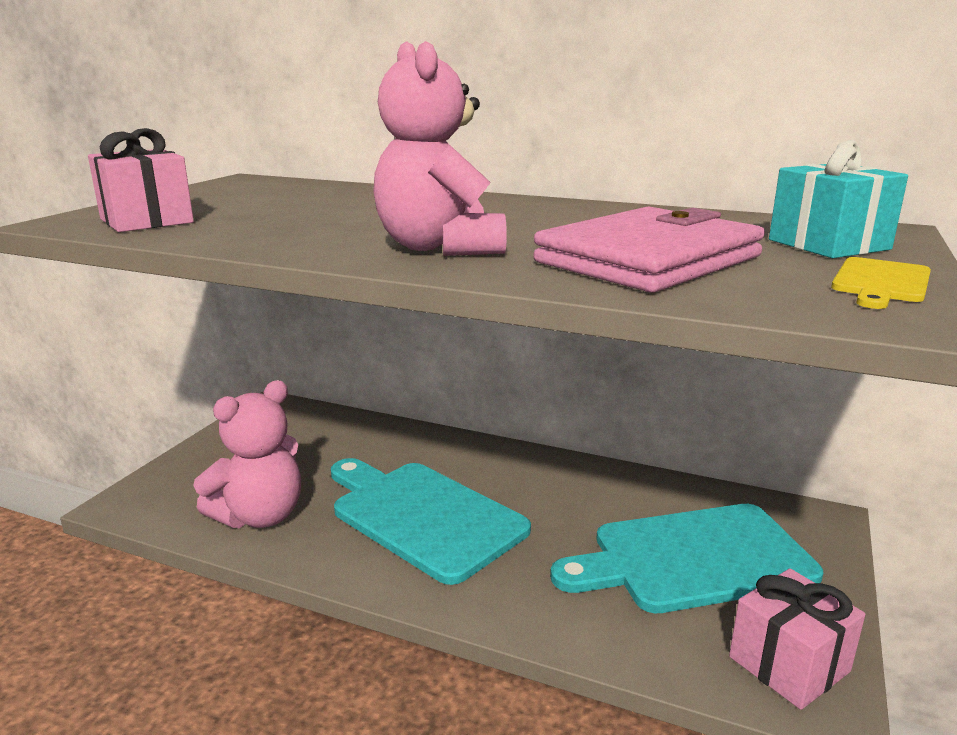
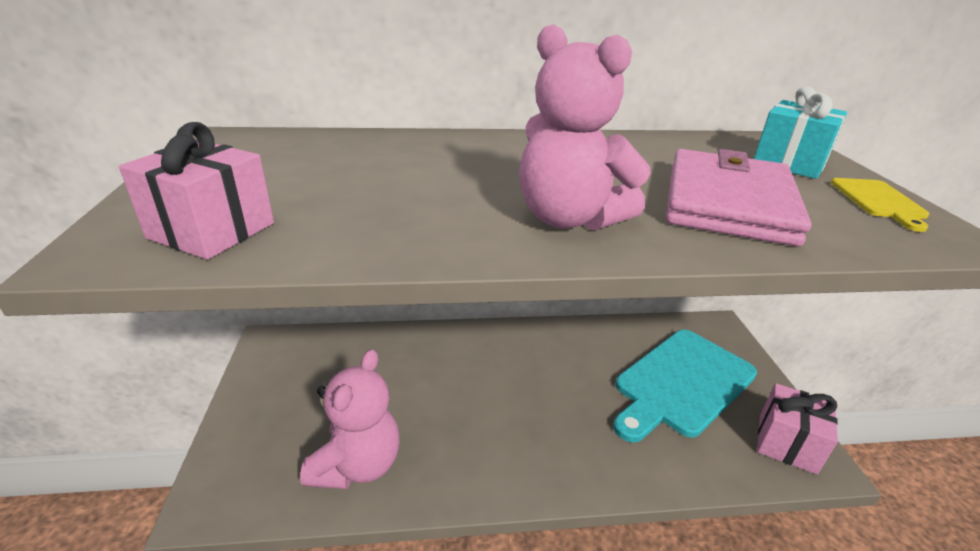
camera: 30 degrees left, 10 degrees up
turquoise cutting board [331,458,531,585] -> none

